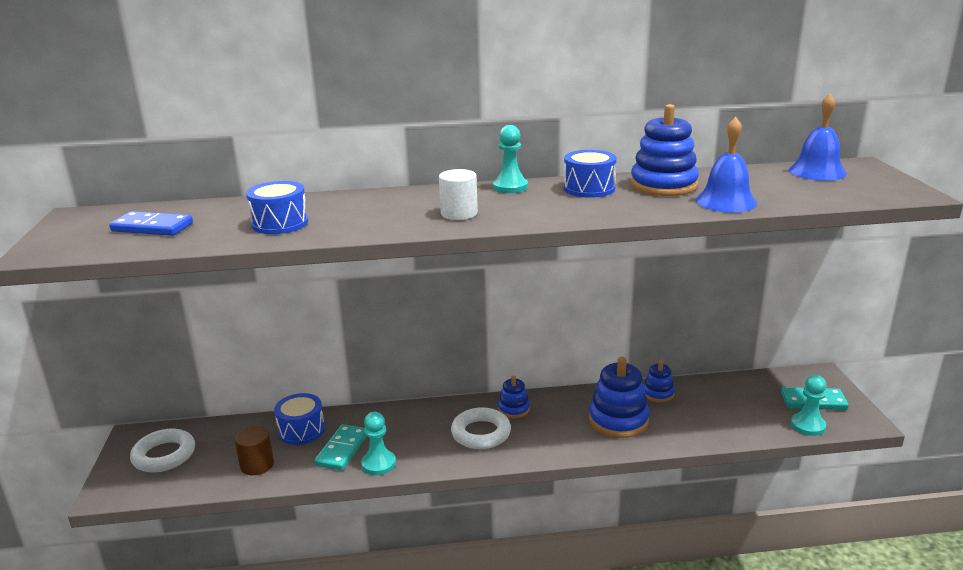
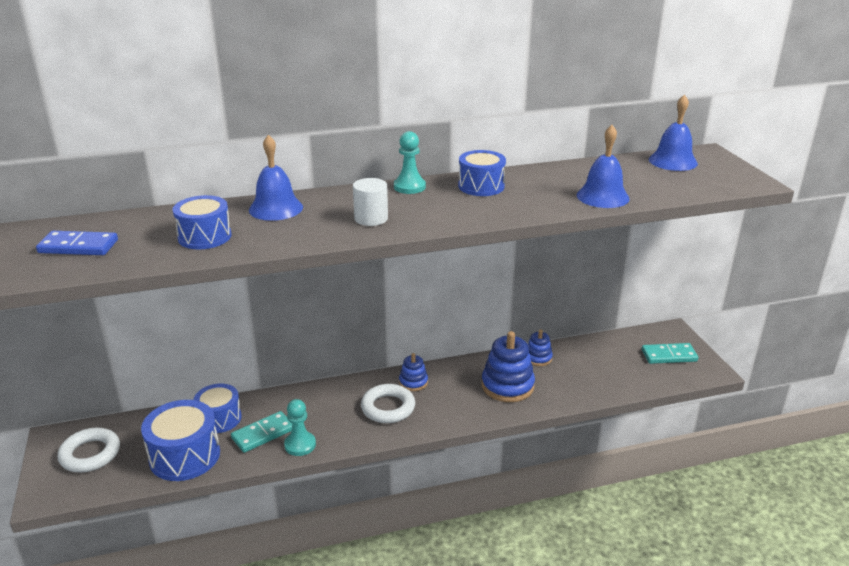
camera: 10 degrees left, 5 degrees up
brown cylinder [235,426,274,475] -> blue drum [141,400,220,481]
turquoise domino [314,424,367,470] -> turquoise domino turned 45 degrees clockwise [231,411,292,453]
blue stacking toy [631,104,699,196] -> none
turquoise pawn [791,375,826,436] -> none
none -> blue bell [249,135,303,221]

